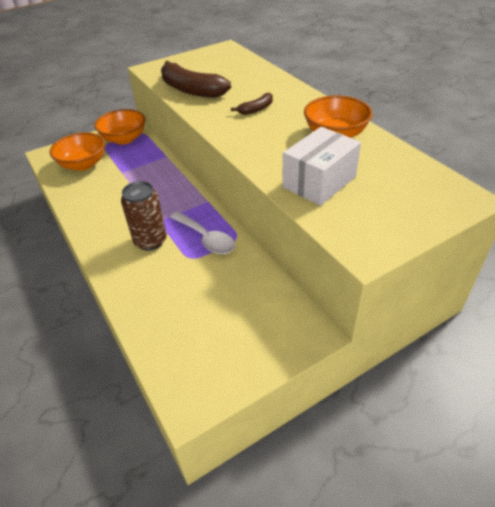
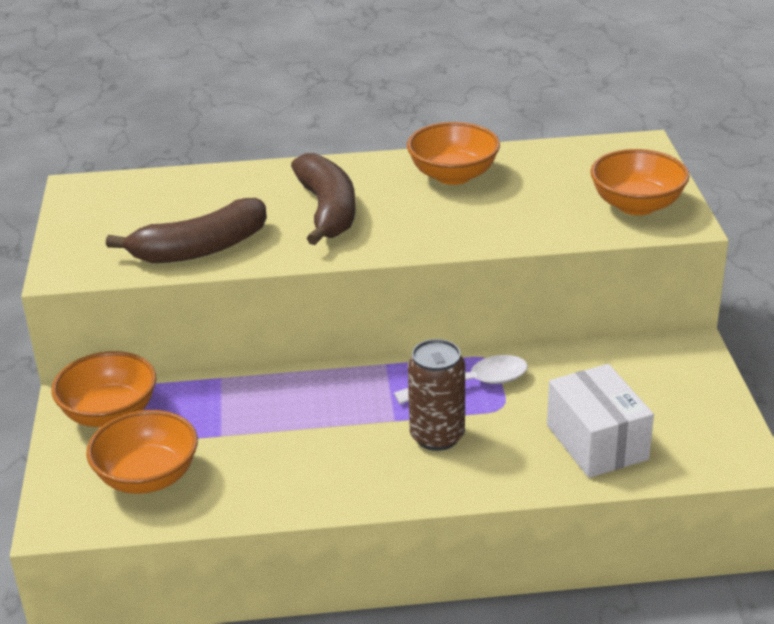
camera: 65 degrees left, 10 degrees down
brown banana [231,93,273,115] -> brown banana [291,153,356,245], size x2.01
white box [282,127,361,206] -> white box moved to [547,364,654,478]
none -> orange bowl [590,149,690,215]

